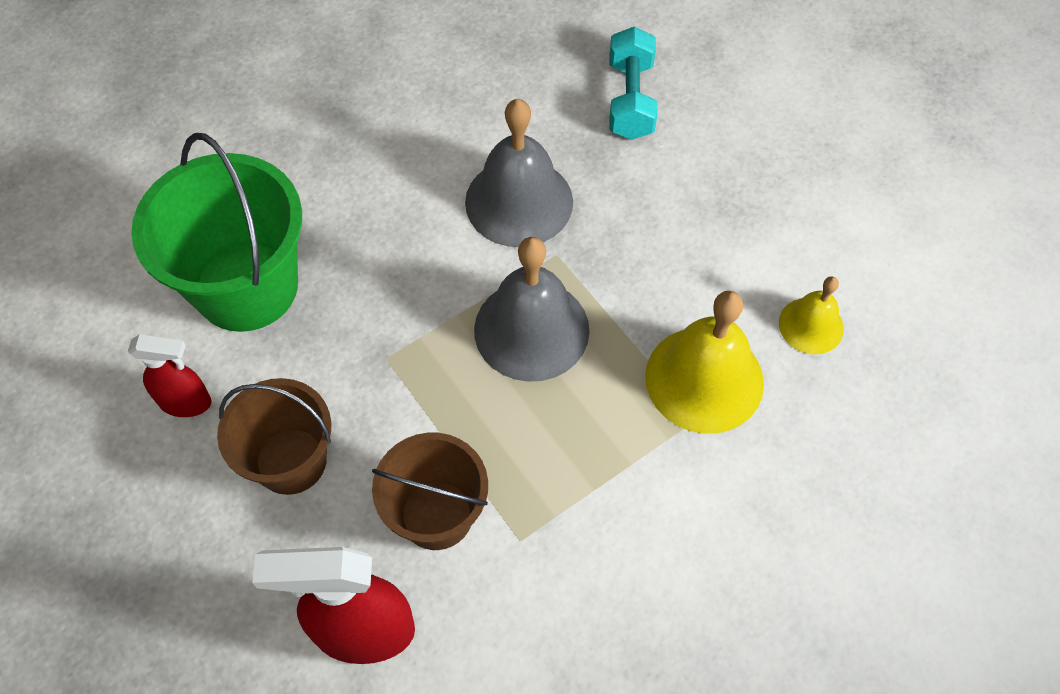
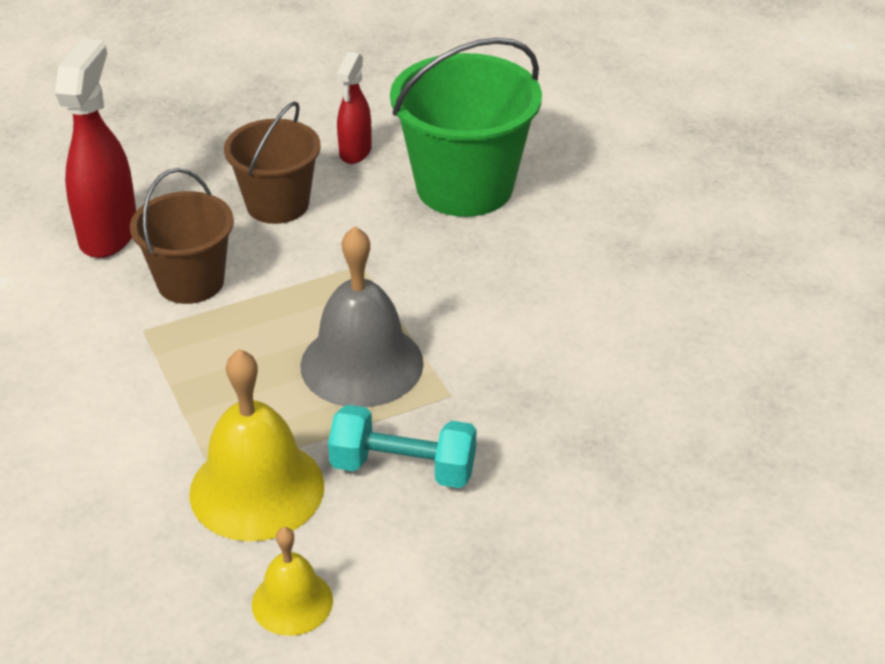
camera: 100 degrees right, 20 degrees down
grey bell [465,99,573,247] -> none
turquoise dumbbell [610,27,658,140] -> turquoise dumbbell moved to [328,405,476,488]

